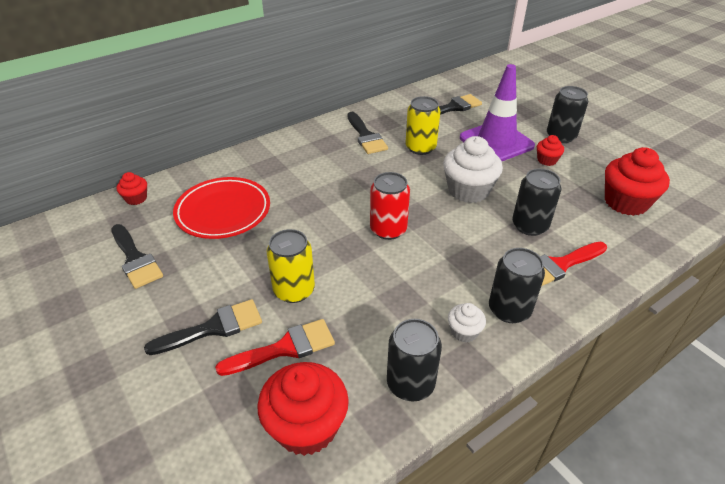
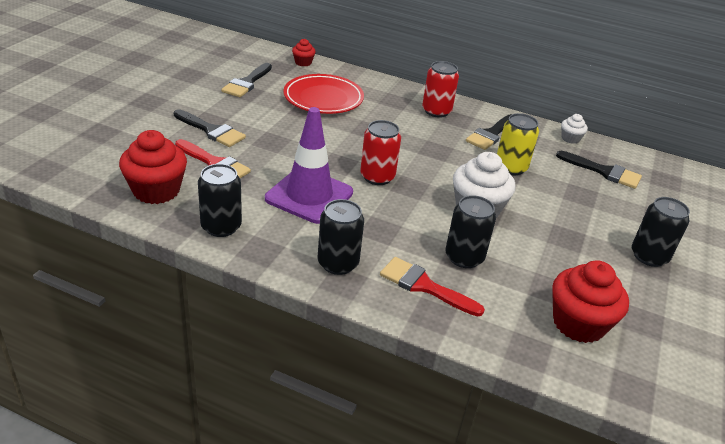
camera: 55 degrees right, 5 degrees down
yellow can [266,229,315,303] -> none
white cupcake [448,303,486,343] -> white cupcake moved to [561,114,588,144]
purple traffic cone [460,64,535,161] -> purple traffic cone moved to [265,107,353,224]
red cupcake [537,135,564,166] -> none
none -> red can [422,61,459,118]

